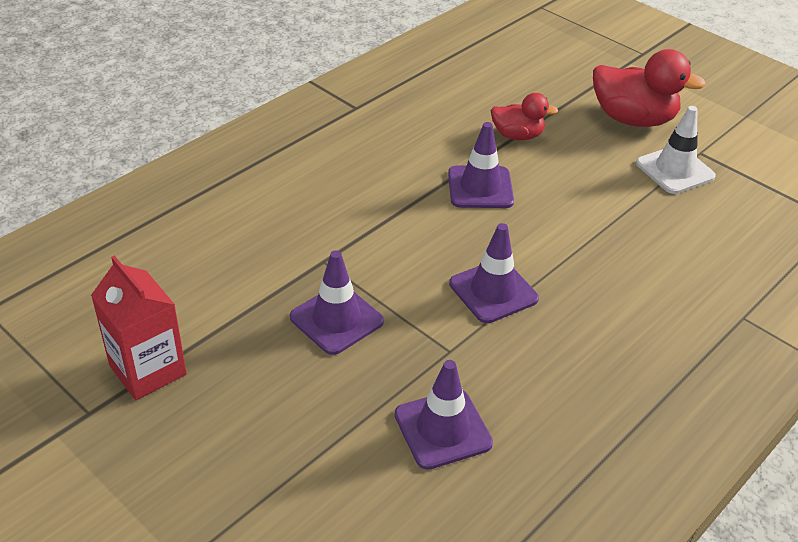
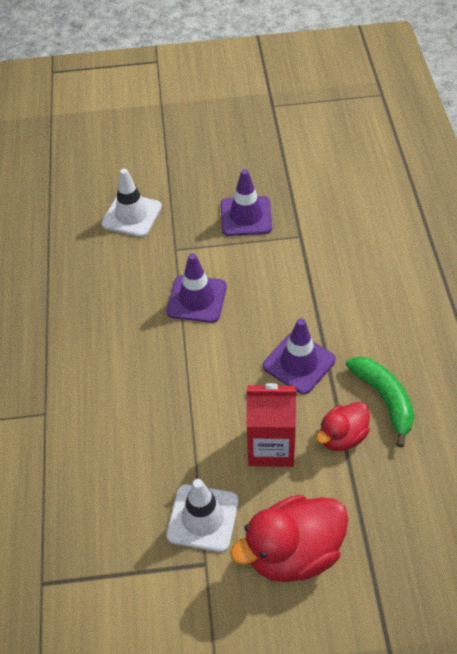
camera: 135 degrees right, 10 degrees up
red carton [91,255,187,400] -> red carton moved to [247,383,296,467]
purple traffic cone [395,360,493,470] -> white traffic cone [102,169,162,237]
none -> green banana [346,356,414,448]

